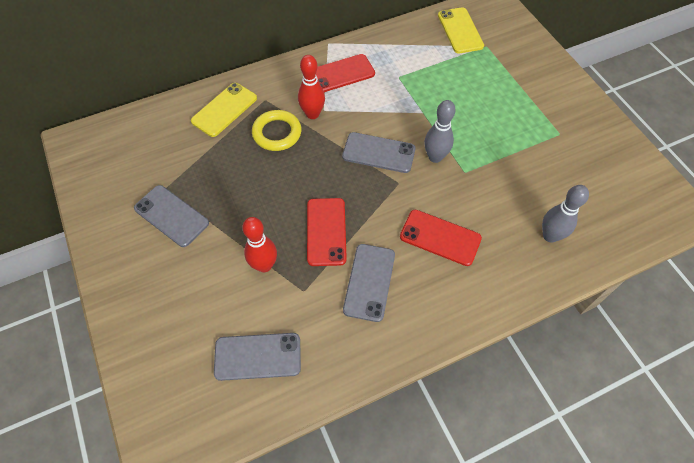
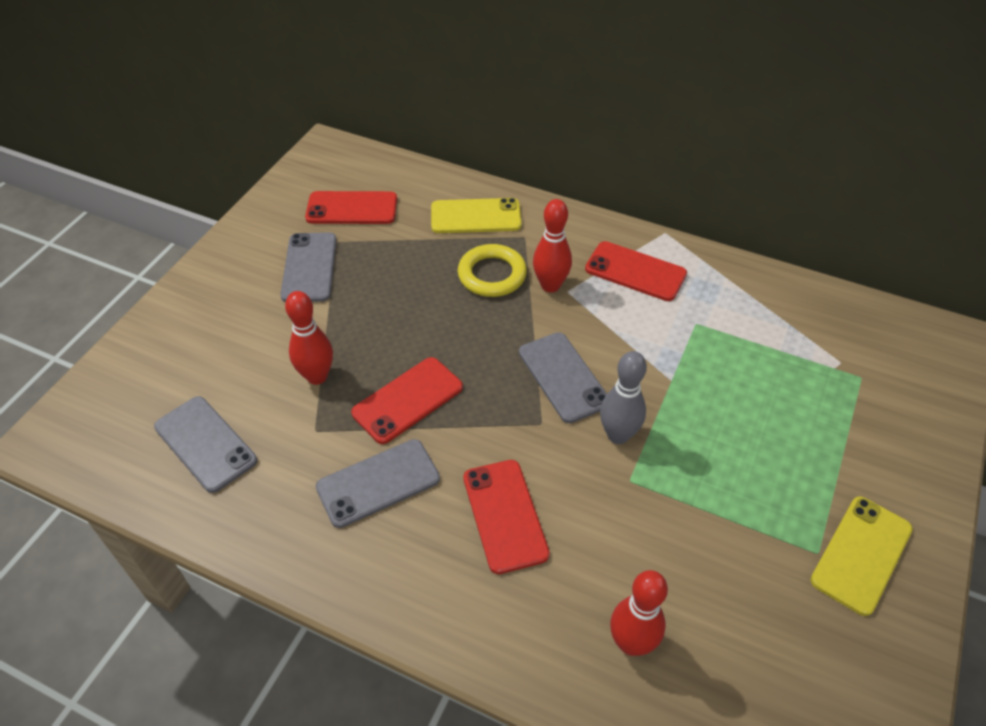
camera: 50 degrees right, 10 degrees down
yellow phone [438,7,484,53] -> yellow phone moved to [811,496,913,616]
grey bowling pin [542,185,589,243] -> red bowling pin [610,570,668,656]
none -> red phone [305,191,397,224]

